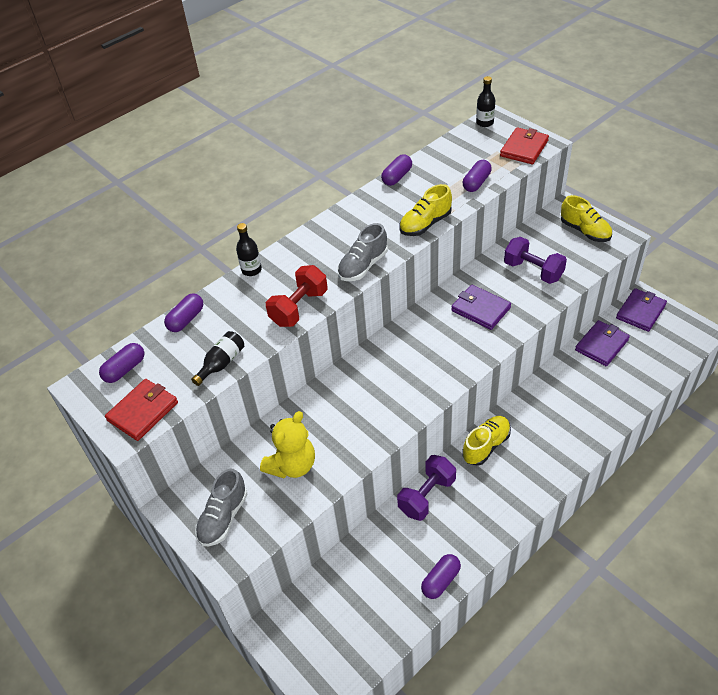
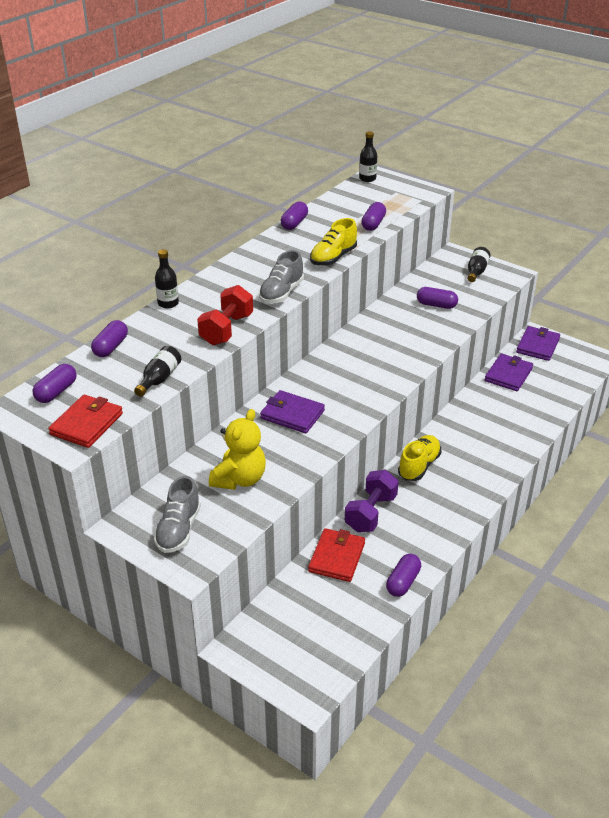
camera: 15 degrees left, 10 degrees down
purple wallet [451,285,511,330] -> purple wallet moved to [260,390,325,433]
red wallet [500,127,549,164] -> red wallet moved to [308,528,365,582]
purple dumbbell [504,237,567,284] -> purple capsule [417,287,458,309]
yellow shoe [561,195,612,242] -> black bottle [468,247,491,282]

